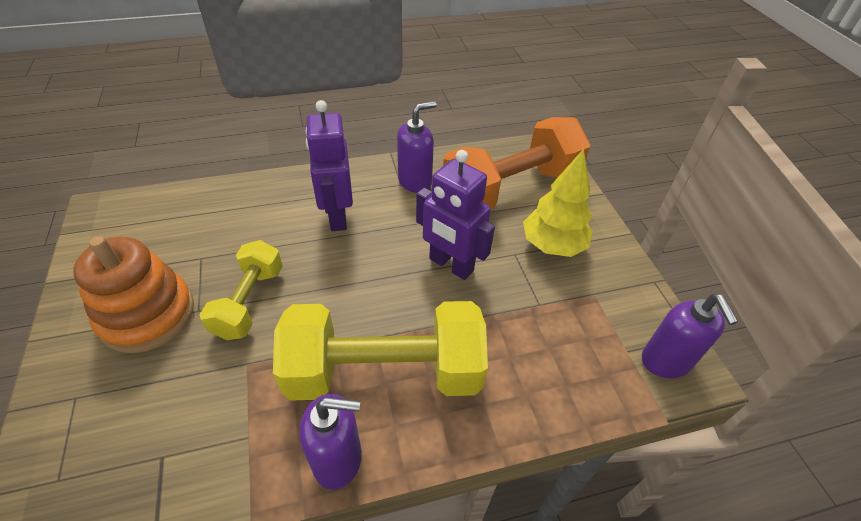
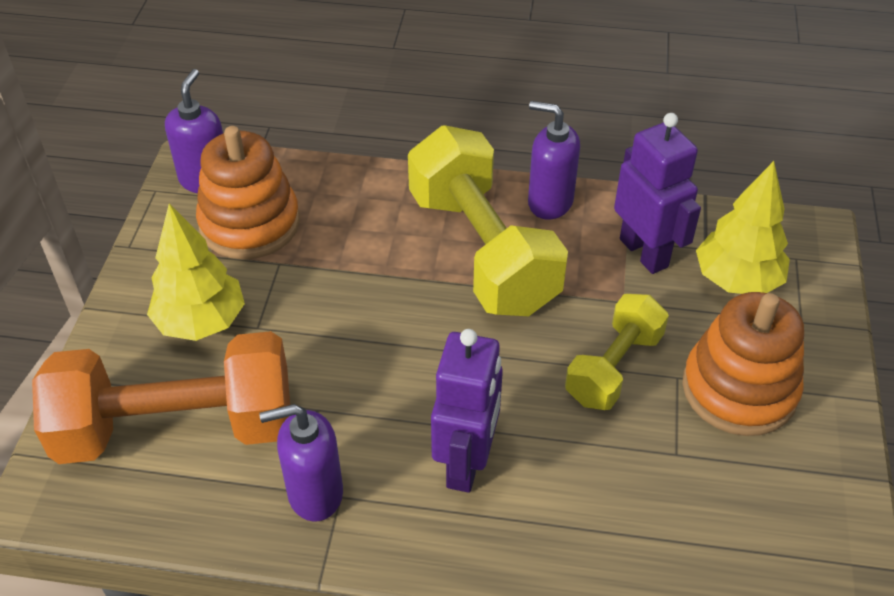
camera: 155 degrees left, 0 degrees up
yellow dumbbell [273,301,488,401] -> yellow dumbbell turned 45 degrees clockwise [408,125,568,316]
purple robot [416,150,495,280] -> purple robot moved to [614,113,701,274]
none -> orange stacking toy [196,126,300,259]
none -> yellow tree [696,161,790,294]

